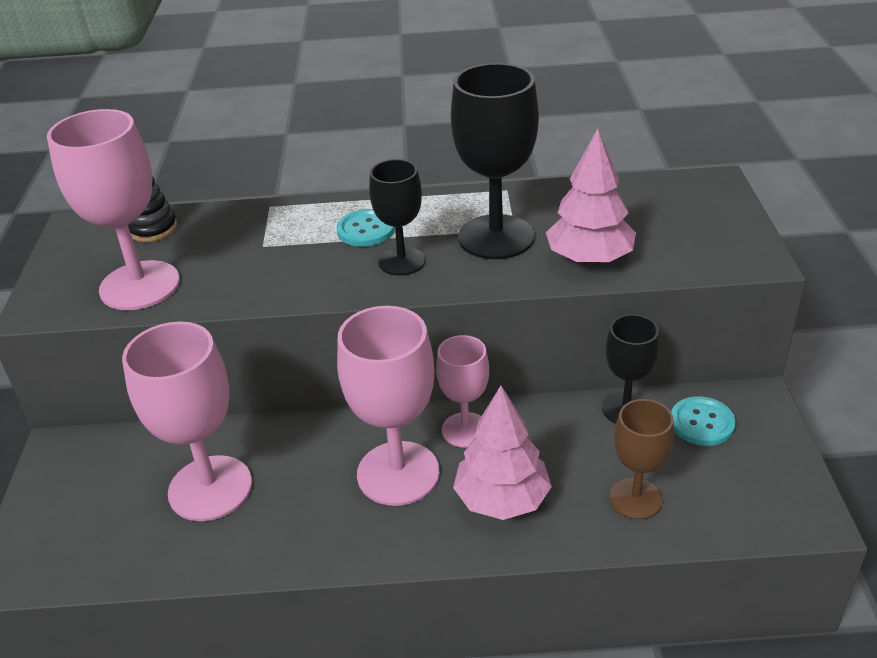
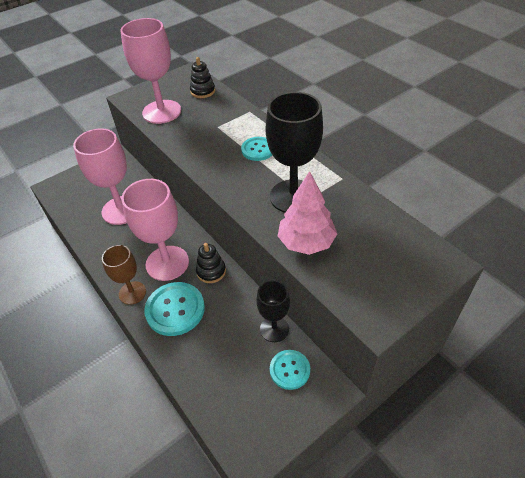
camera: 55 degrees right, 10 degrees up
black goblet [369,159,425,276] -> none
pink goblet [436,335,489,448] -> black stacking toy [196,243,226,283]
pink tree [453,386,552,520] -> turquoise button [144,282,205,336]
brown goblet [610,399,674,520] -> brown goblet moved to [102,245,146,305]

